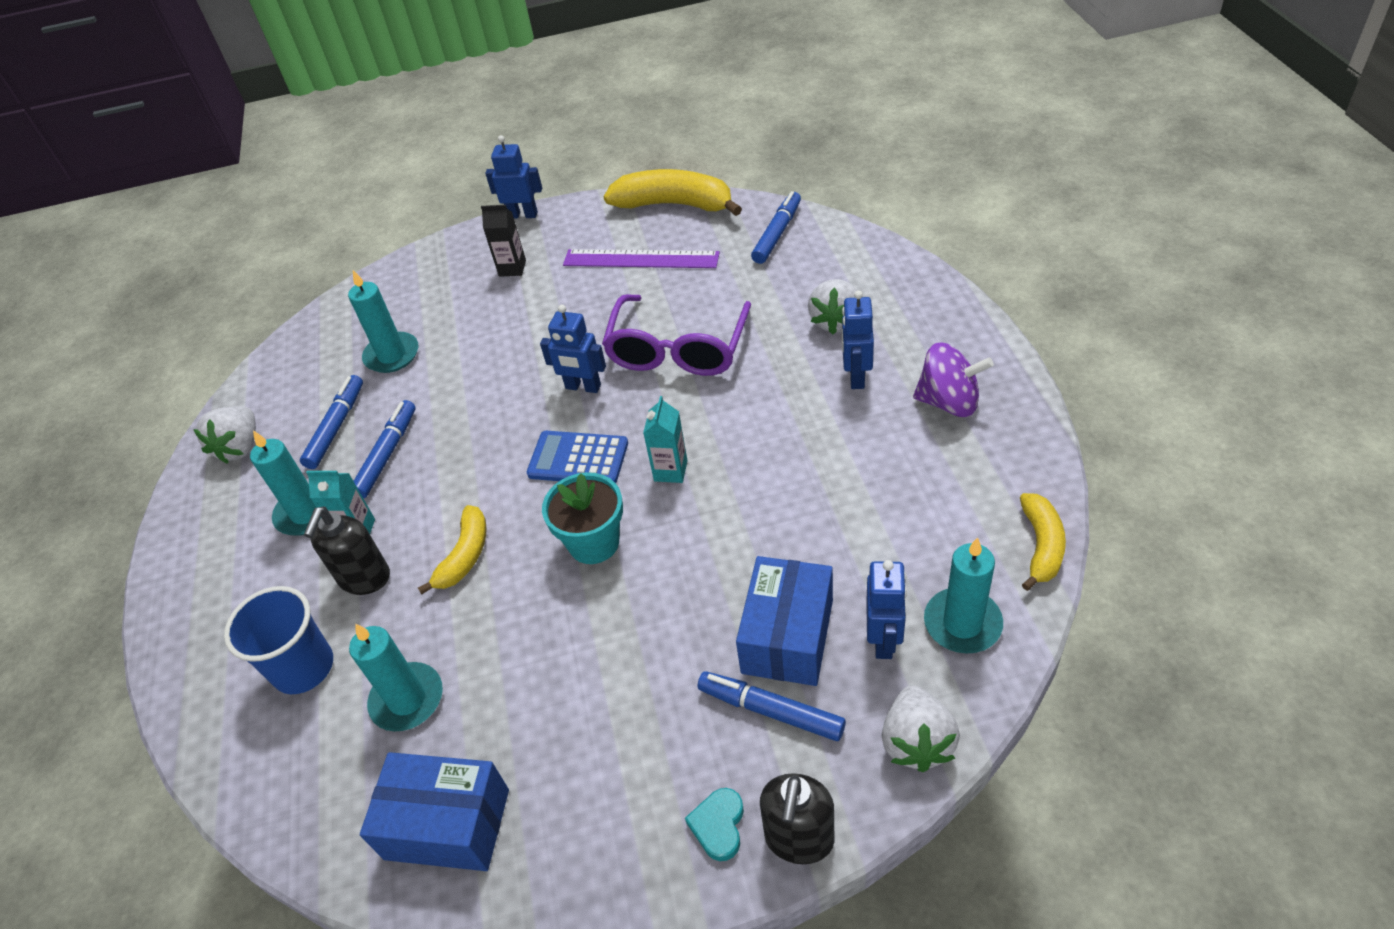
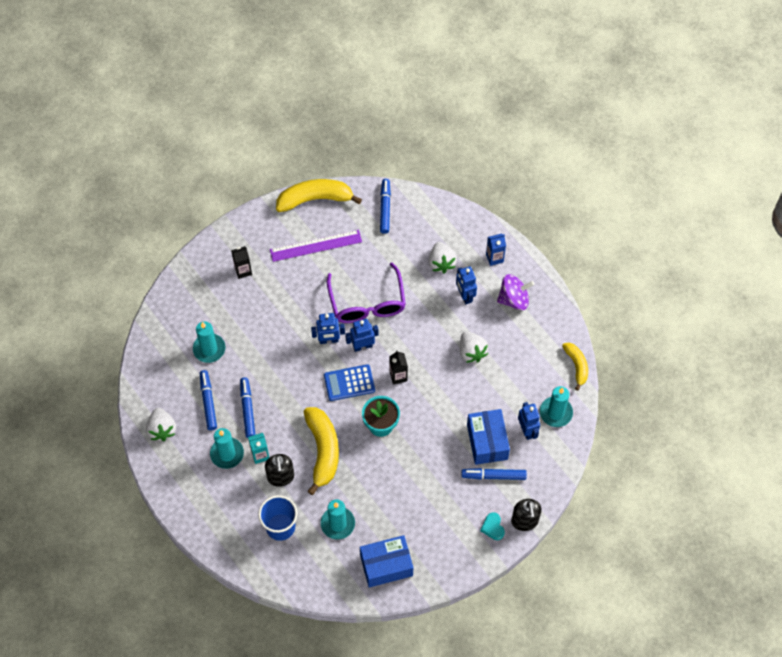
camera: 30 degrees left, 15 degrees up
yellow banana [418,505,487,595] -> yellow banana [304,407,339,495], size x1.72
blue robot [485,135,542,219] -> blue robot moved to [345,319,379,352]
turquoise carton [643,396,687,483] -> black carton [389,350,408,384]
white strawberry [882,685,960,772] -> white strawberry moved to [460,331,488,363]
none -> blue carton [486,233,506,266]

